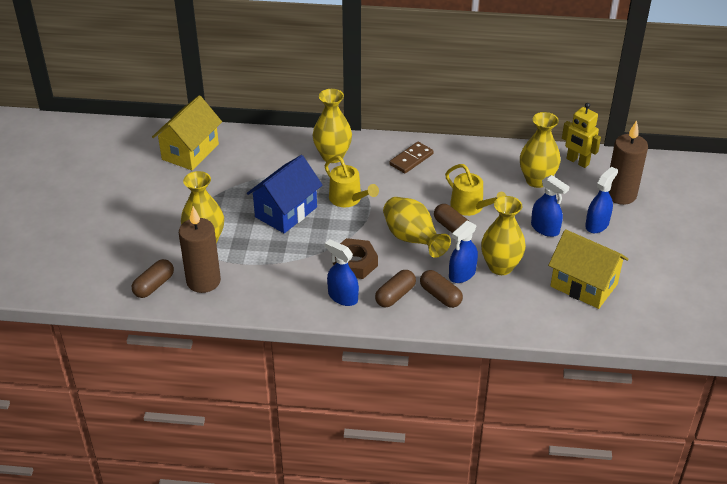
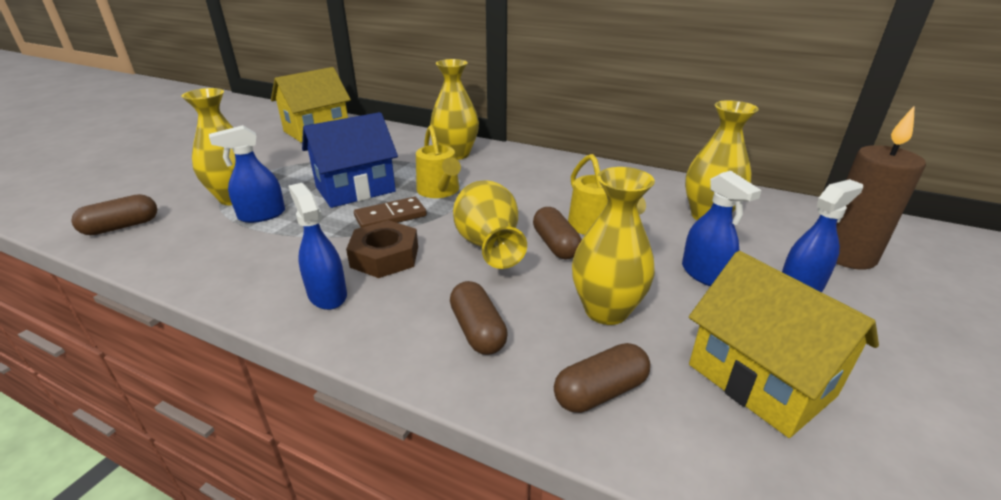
camera: 20 degrees right, 10 degrees down
brown candle [179,206,221,293] -> none
brown capsule [375,270,416,308] -> brown capsule moved to [554,343,650,413]
brown domino [389,142,434,173] -> brown domino moved to [354,197,427,227]
blue spray bottle [449,221,478,283] -> blue spray bottle moved to [209,125,285,223]
yellow robot [562,103,601,168] -> none

